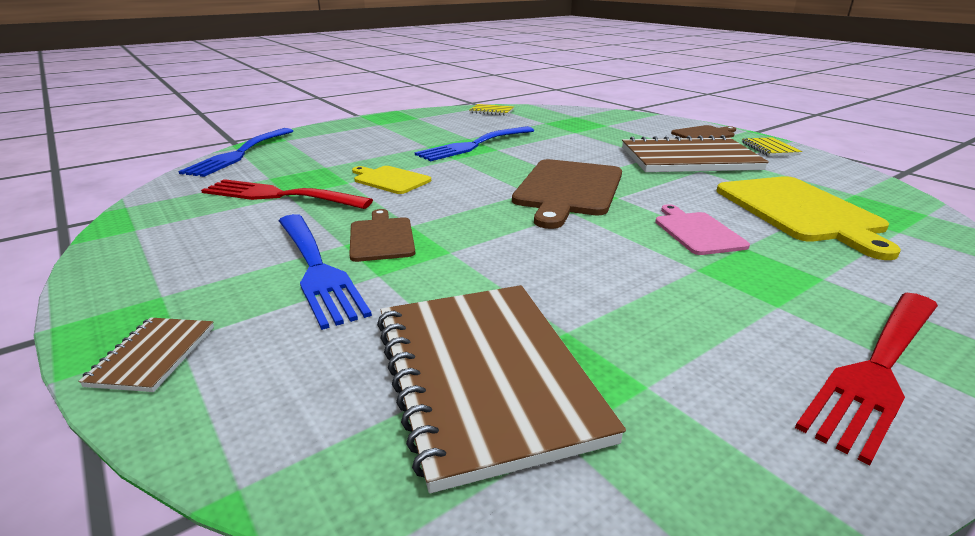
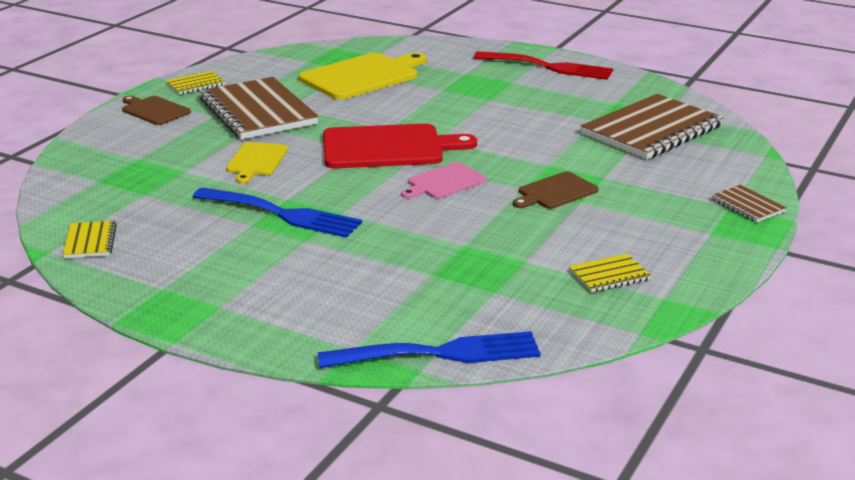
camera: 115 degrees left, 0 degrees up
brown notebook [78,318,214,392] -> brown notebook turned 75 degrees clockwise [711,185,787,222]
red fork [201,179,373,209] -> none
blue fork [279,214,372,330] -> none
yellow cutting board [352,166,431,194] -> yellow cutting board moved to [226,142,288,183]
brown cutting board [512,159,622,229] -> red cutting board [323,124,477,168]
pink cutting board [655,204,750,255] -> pink cutting board moved to [401,162,487,199]
none -> yellow notebook [569,254,651,292]

